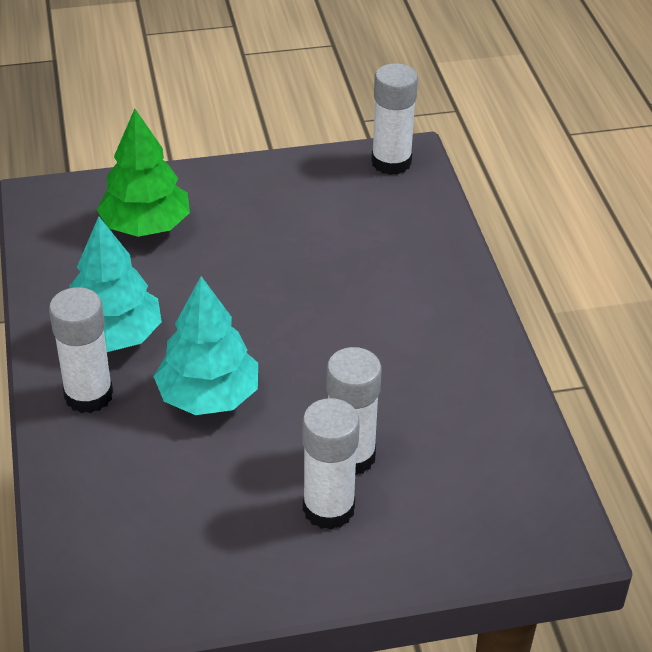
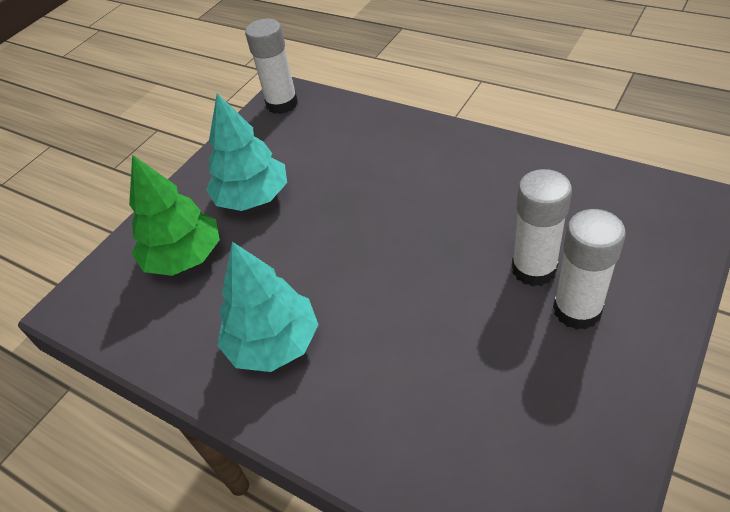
camera: 40 degrees left, 5 degrees up
white glue stick [49,287,113,413] -> none
turquoise tree [153,276,258,415] -> turquoise tree moved to [206,93,287,211]

